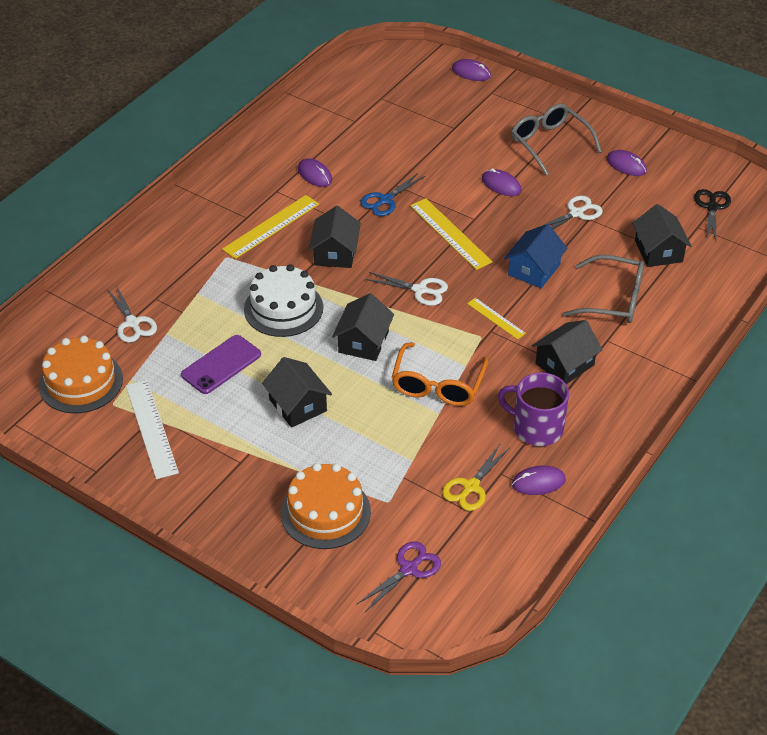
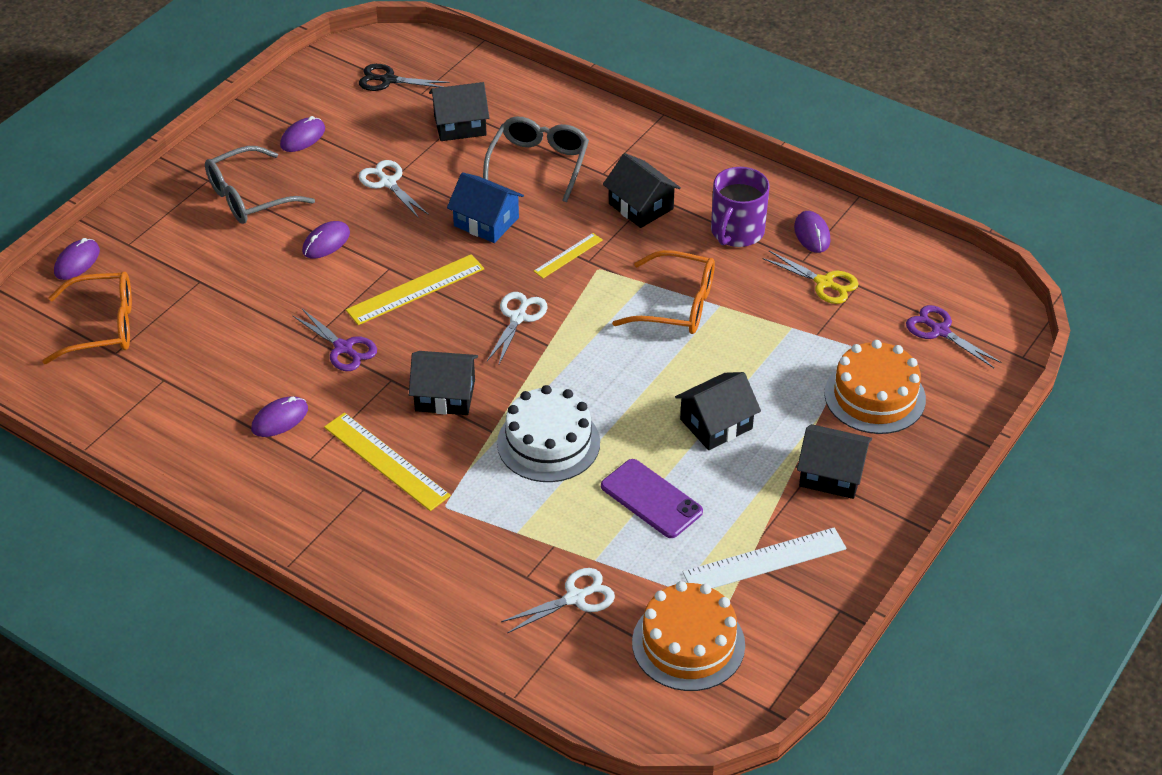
camera: 90 degrees left, 0 degrees up
black house [332,293,394,361] -> black house moved to [797,424,872,499]
blue scissors [360,173,425,216] -> purple scissors [292,309,377,371]
none -> orange glasses [42,272,132,364]

